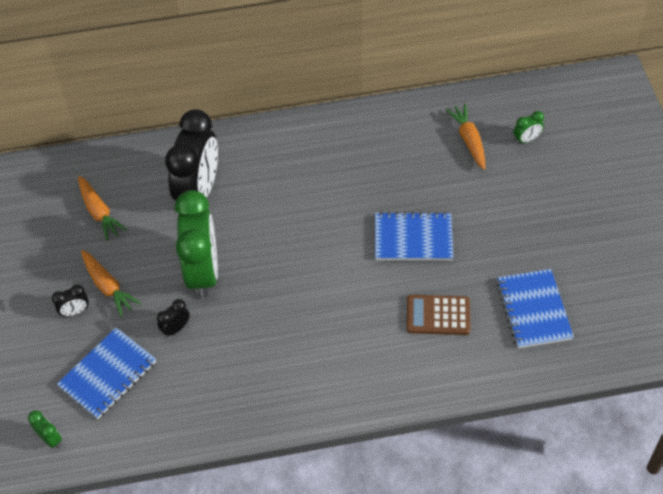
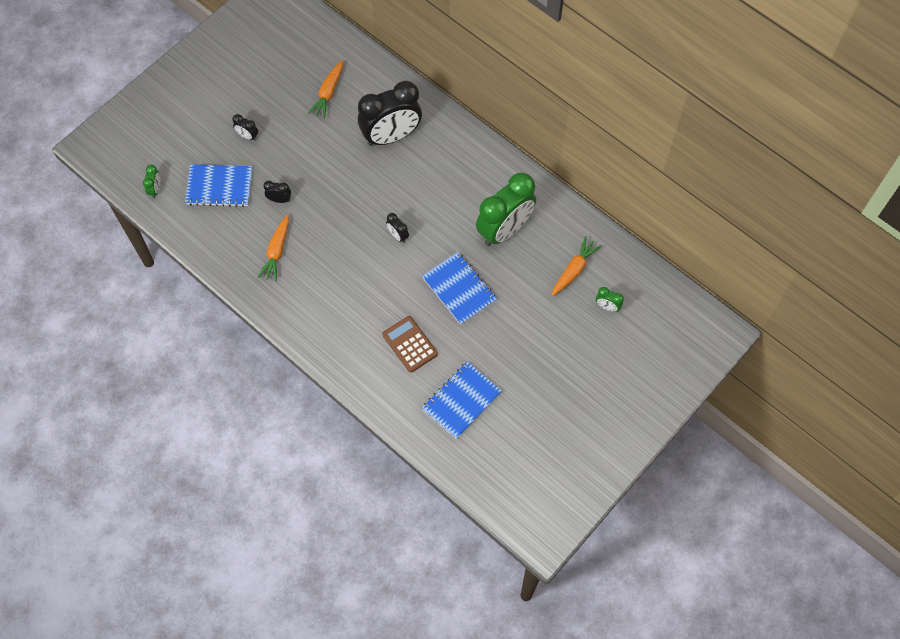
camera: 50 degrees right, 10 degrees up
orange carrot [81,250,141,317] -> orange carrot moved to [258,215,289,281]
green clock [175,190,218,298] -> green clock moved to [476,173,536,246]
none -> black clock [386,213,409,243]

